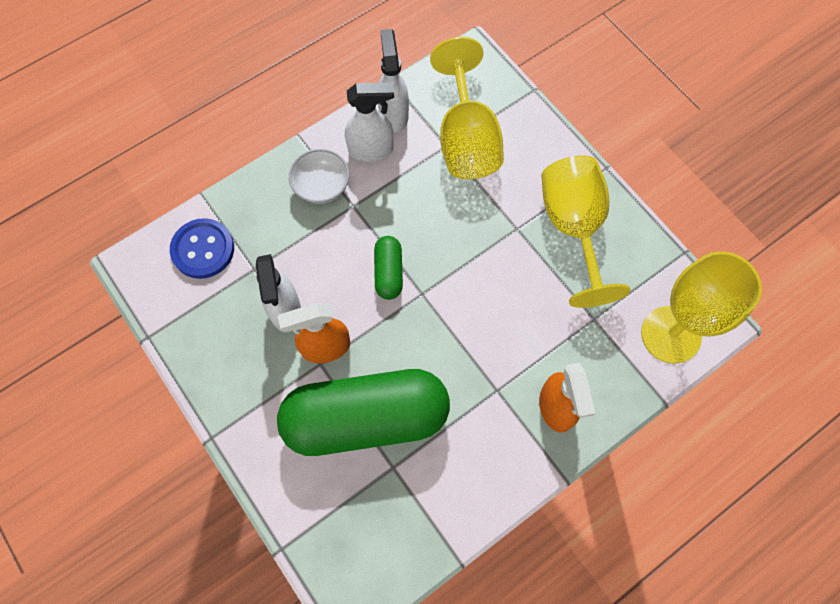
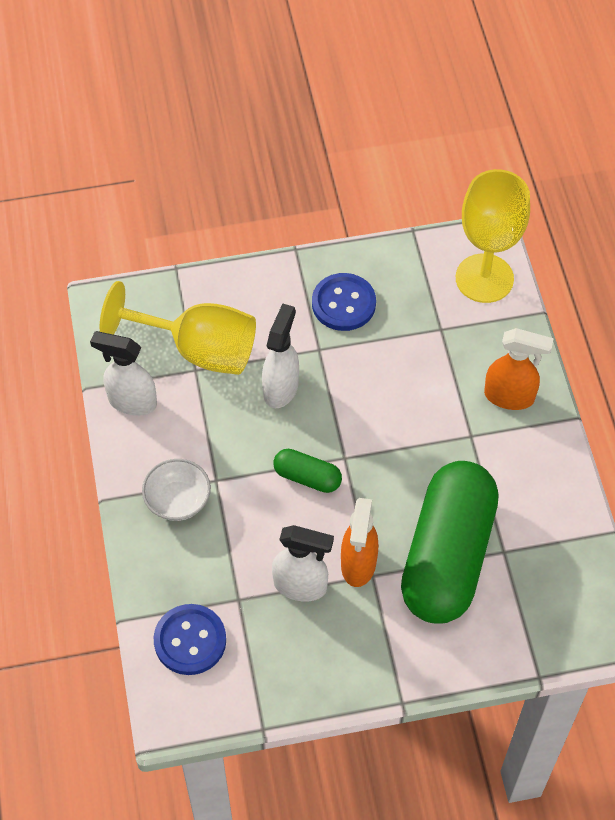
camera: 65 degrees left, 10 degrees down
white spray bottle [345,83,394,162] -> white spray bottle moved to [262,304,299,408]
yellow goblet [541,155,630,308] -> blue button [312,273,376,331]

